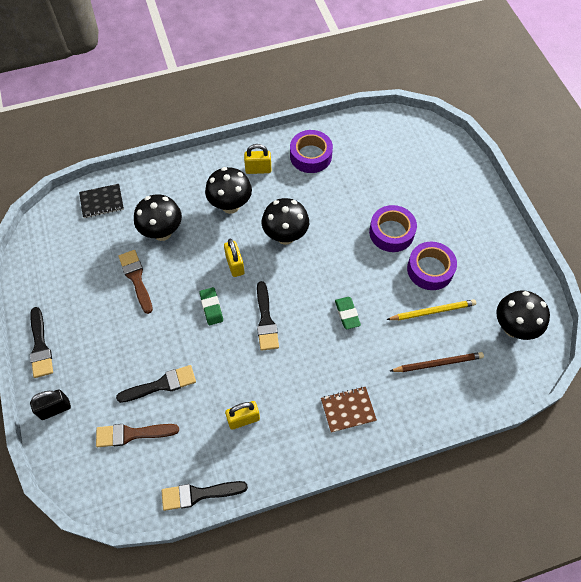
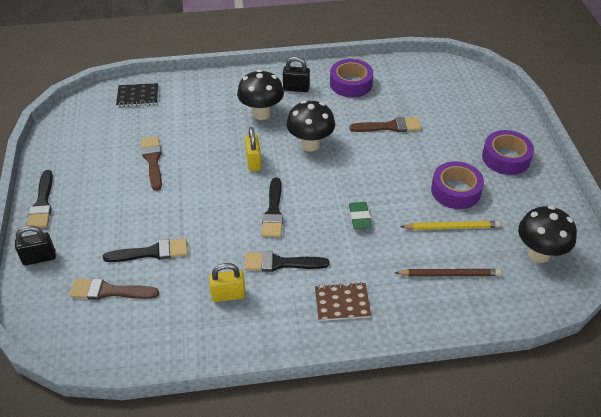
camera: 10 degrees right, 15 degrees down
black mushroom [134,194,182,241] -> none
black brush [162,481,248,511] -> black brush moved to [244,251,329,272]
green eraser [199,287,223,325] -> none
yellow padlock [244,144,271,174] -> black padlock [283,56,310,92]
purple tape [369,205,417,252] -> purple tape moved to [482,130,534,175]
none -> brown brush [350,117,421,132]

